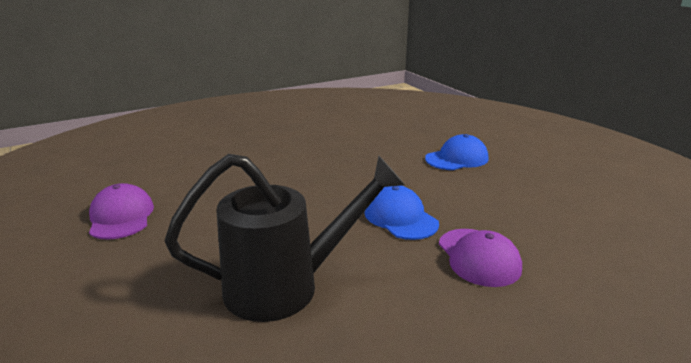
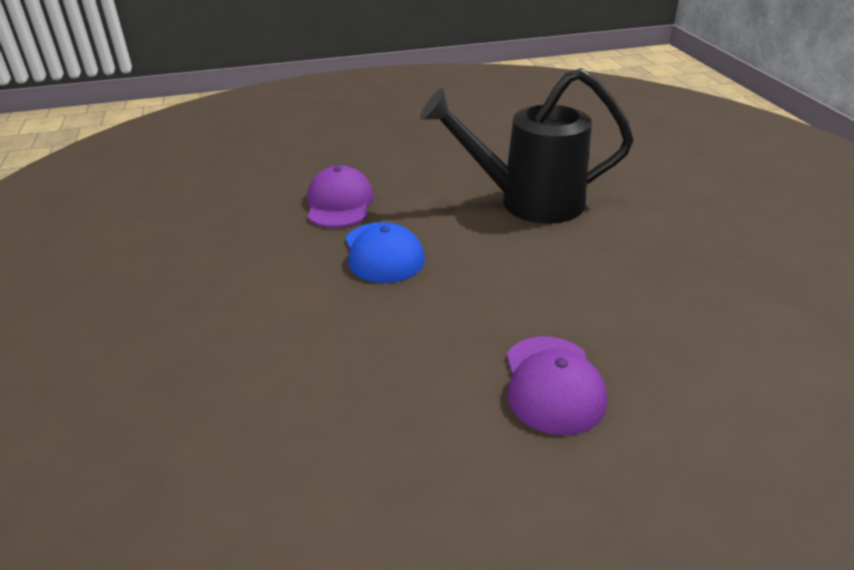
camera: 165 degrees left, 10 degrees up
purple cap [89,183,154,240] -> purple cap moved to [507,336,607,435]
blue cap [425,134,488,170] -> none

